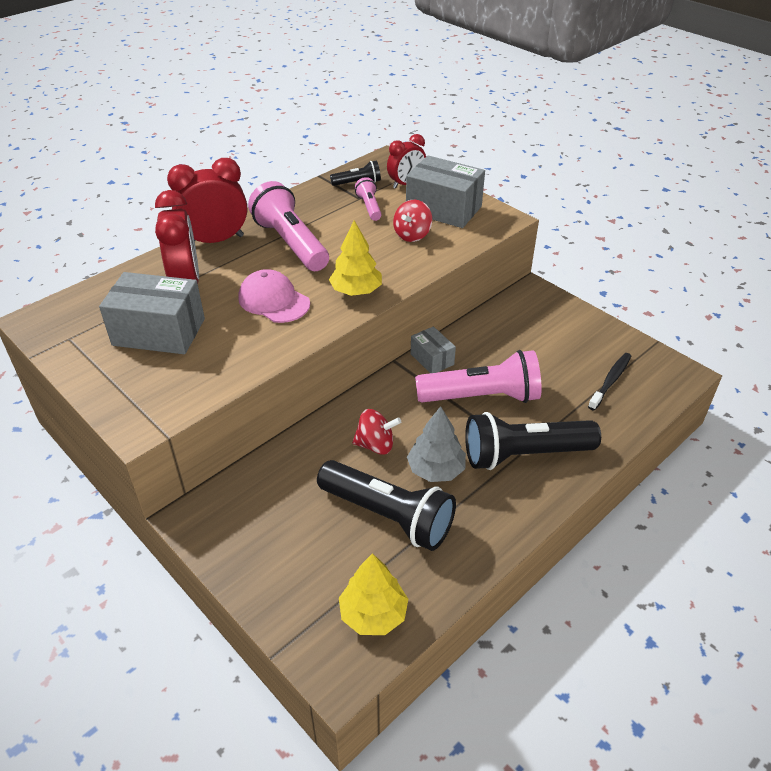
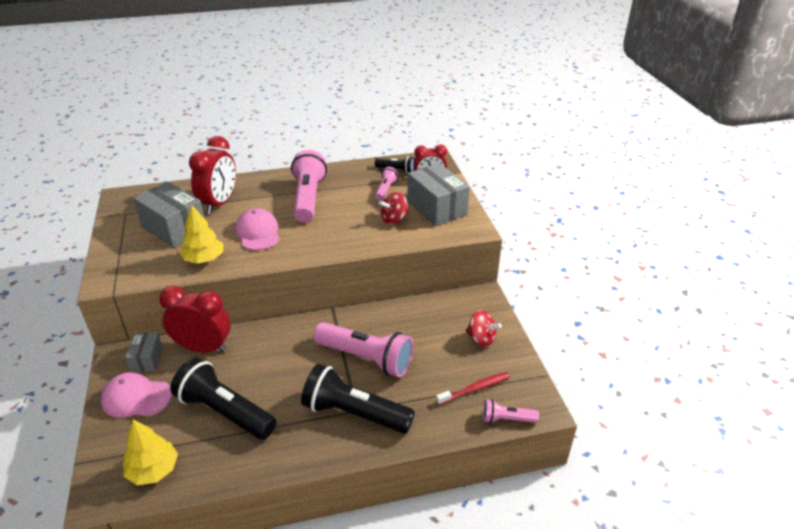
camera: 30 degrees right, 5 degrees down
red clock [167,158,247,243] -> red clock moved to [159,285,231,353]
black flashlight [317,460,456,551] -> black flashlight turned 150 degrees clockwise [171,358,276,440]
yellow tree [329,220,382,296] -> yellow tree moved to [180,204,223,264]
red spinning top [352,409,401,455] -> red spinning top moved to [466,310,502,347]
grey tree [407,406,466,482] -> none
grey box [411,326,456,373] -> grey box moved to [125,333,163,372]
black toothbrush [588,353,631,410] -> red toothbrush [436,372,510,405]
none -> pink cap [101,372,172,418]
none -> pink flashlight [483,399,539,423]

